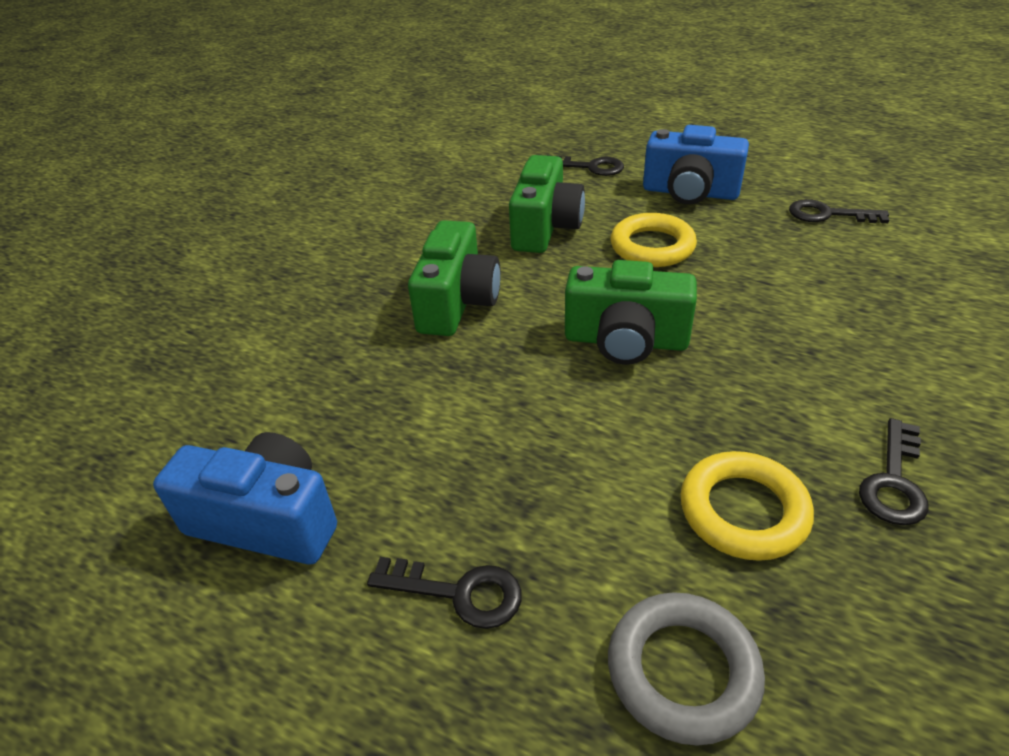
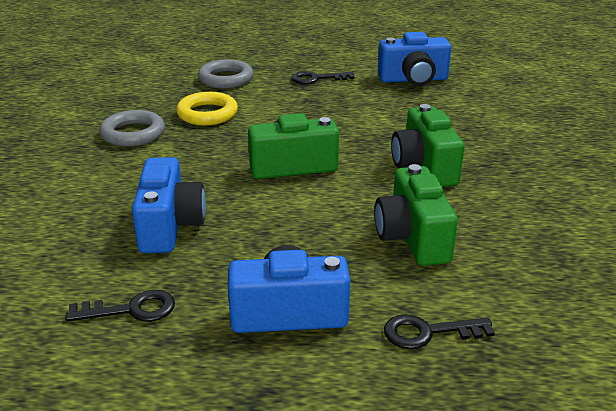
camera: 155 degrees right, 10 degrees down
yellow ring [611,213,697,267] -> none
black key [859,418,929,526] -> grey ring [99,110,165,147]
none -> blue camera [132,157,206,253]

